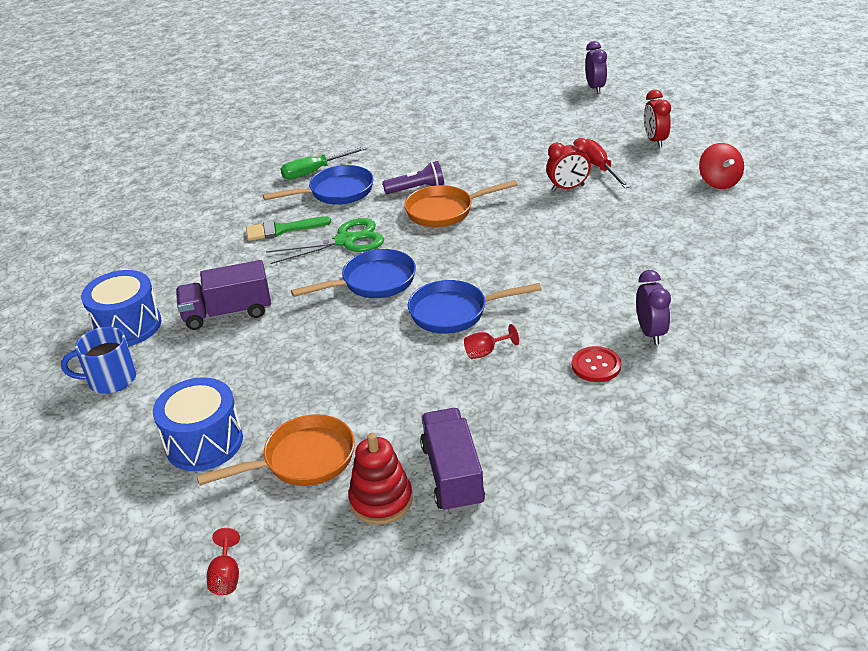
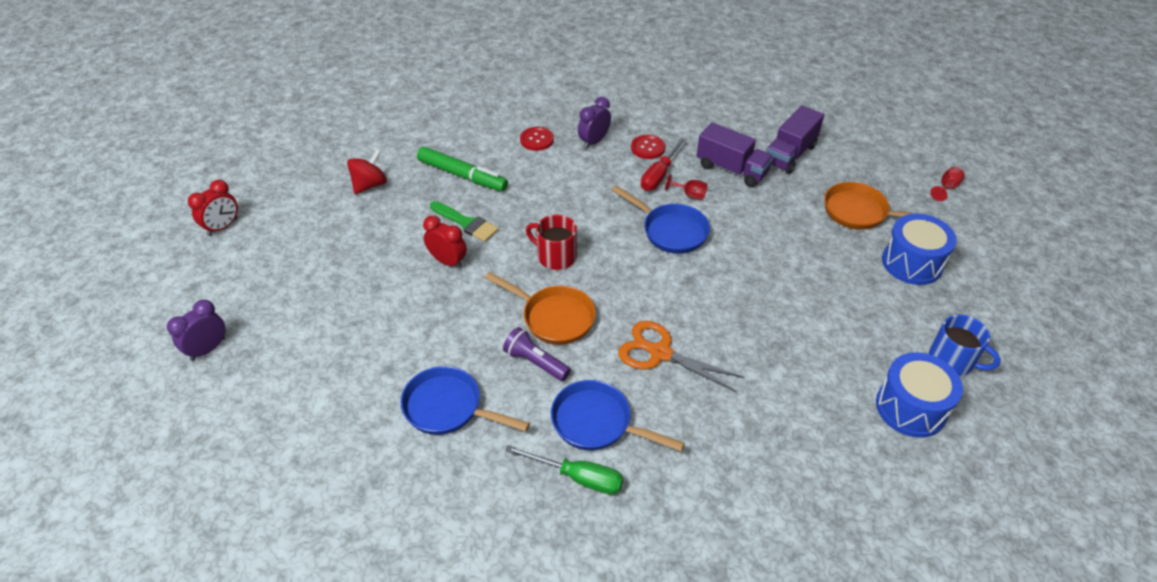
camera: 135 degrees left, 10 degrees up
purple truck [176,260,271,330] -> purple truck moved to [697,122,774,187]
green brush [246,216,331,241] -> green brush moved to [430,201,499,242]
green scissors [266,218,384,264] -> orange scissors [618,321,744,392]
blue pan [291,249,416,298] -> blue pan moved to [401,366,530,435]
red stacking toy [348,433,413,525] -> none
red screwdriver [584,139,630,188] -> red screwdriver moved to [641,136,687,191]
red clock [644,90,671,148] -> red clock moved to [188,180,238,236]
none -> green marker [417,147,508,191]
none -> red button [520,127,554,151]
none -> red mug [526,215,577,270]

